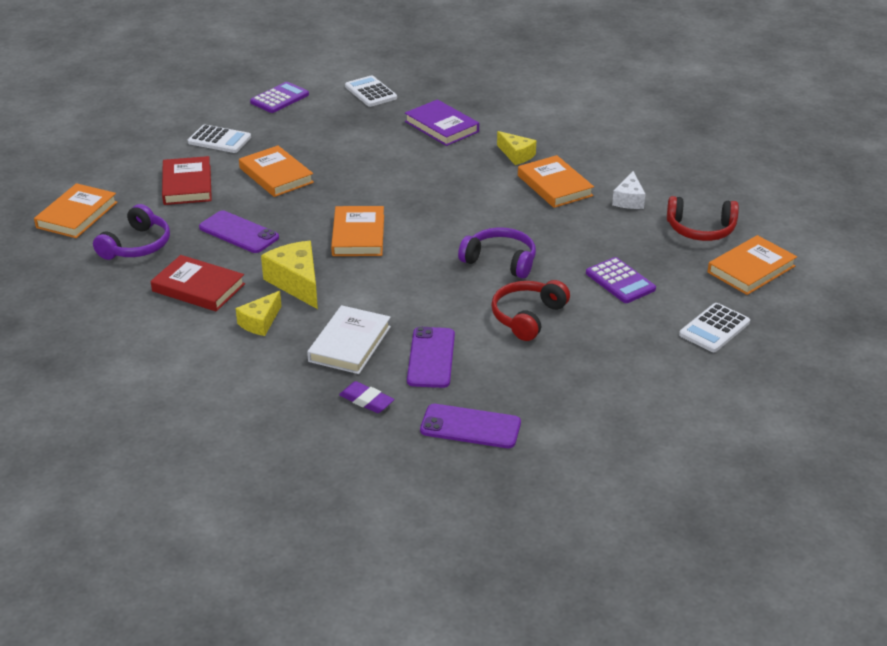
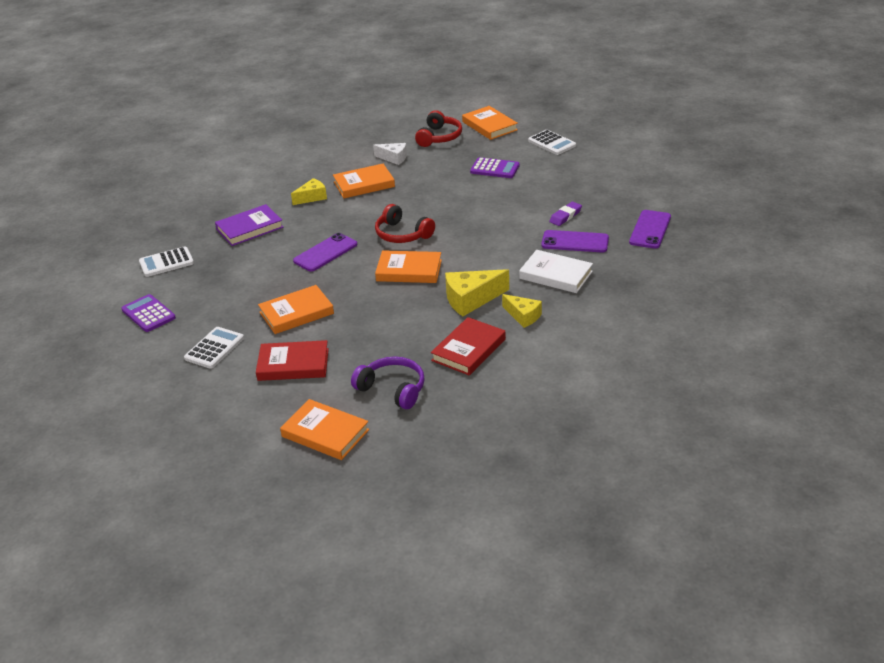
camera: 80 degrees left, 0 degrees up
purple phone [199,210,279,253] -> purple phone moved to [293,233,357,272]
purple eraser [339,381,394,413] -> purple eraser moved to [549,202,582,226]
purple headphones [458,227,536,279] -> none
red headphones [491,280,570,341] -> red headphones moved to [375,204,435,243]
purple calculator [586,257,656,303] -> purple calculator turned 45 degrees clockwise [470,157,520,178]

